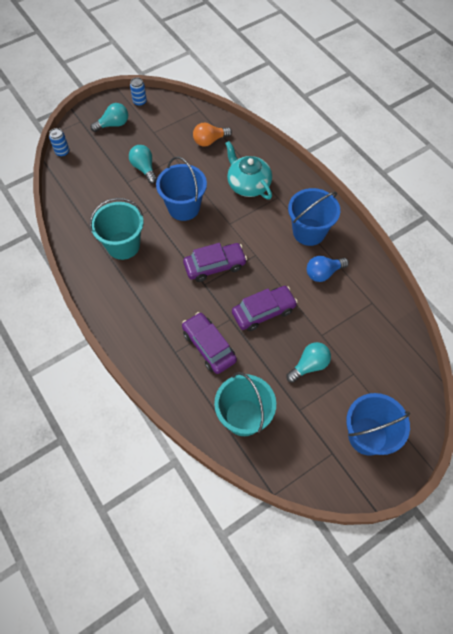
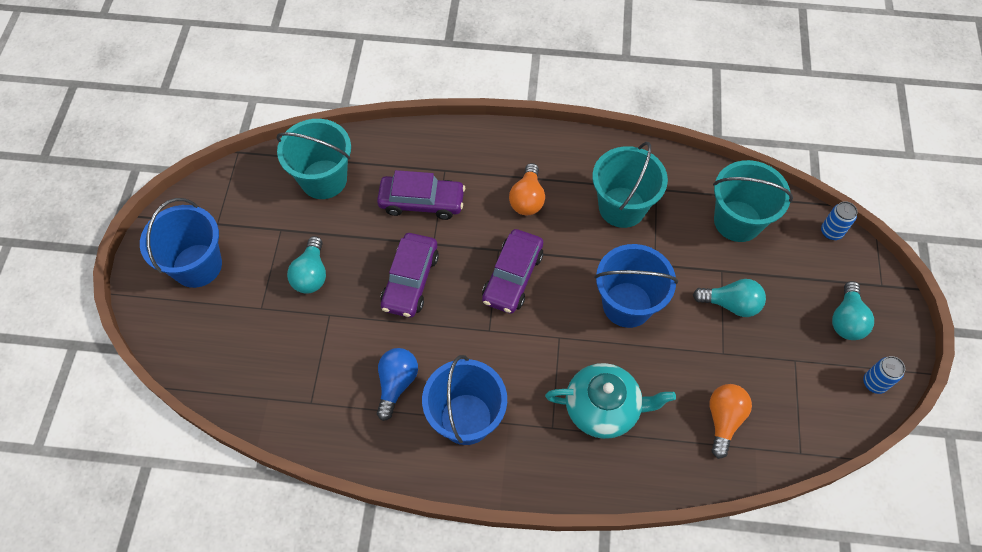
camera: 130 degrees right, 0 degrees up
none -> orange light bulb [509,163,545,216]
none -> turquoise bucket [713,160,793,242]

